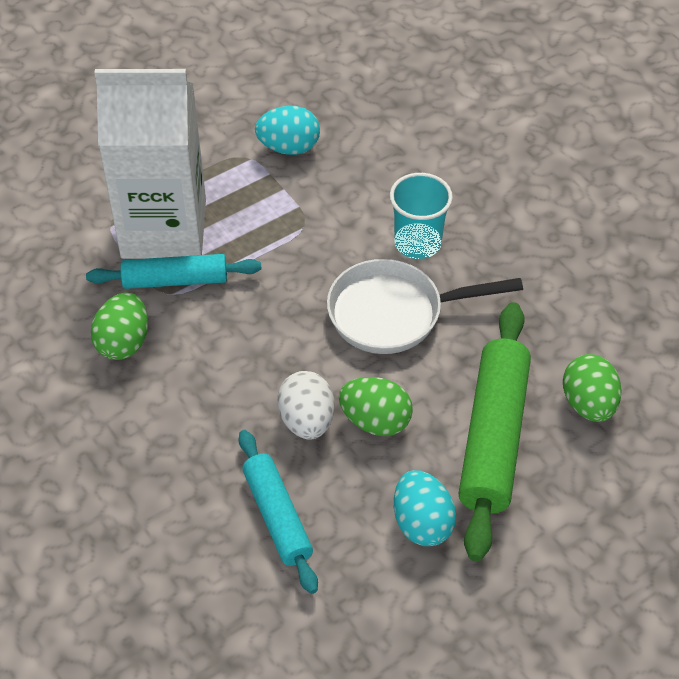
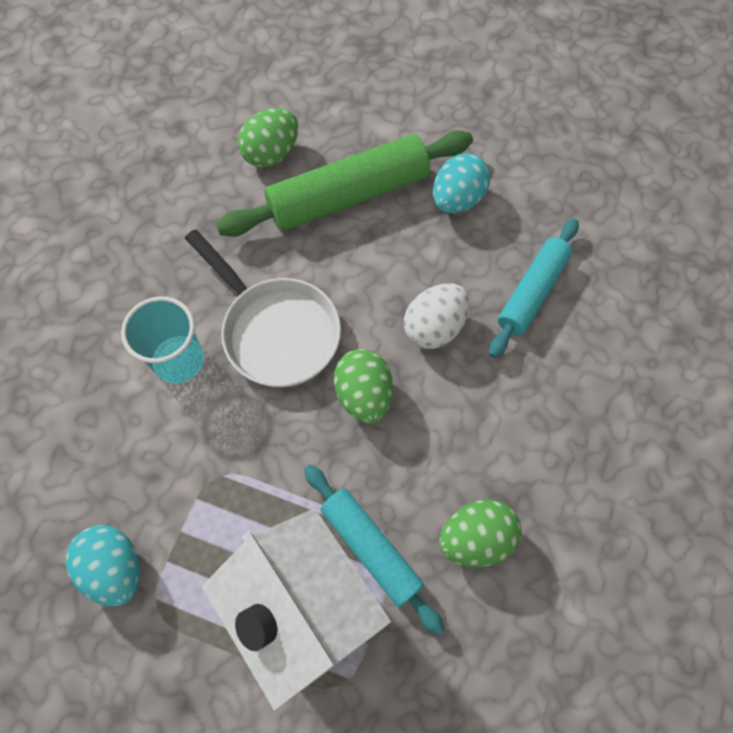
camera: 125 degrees left, 15 degrees up
green egg [339,377,413,436] -> green egg moved to [334,349,393,423]

